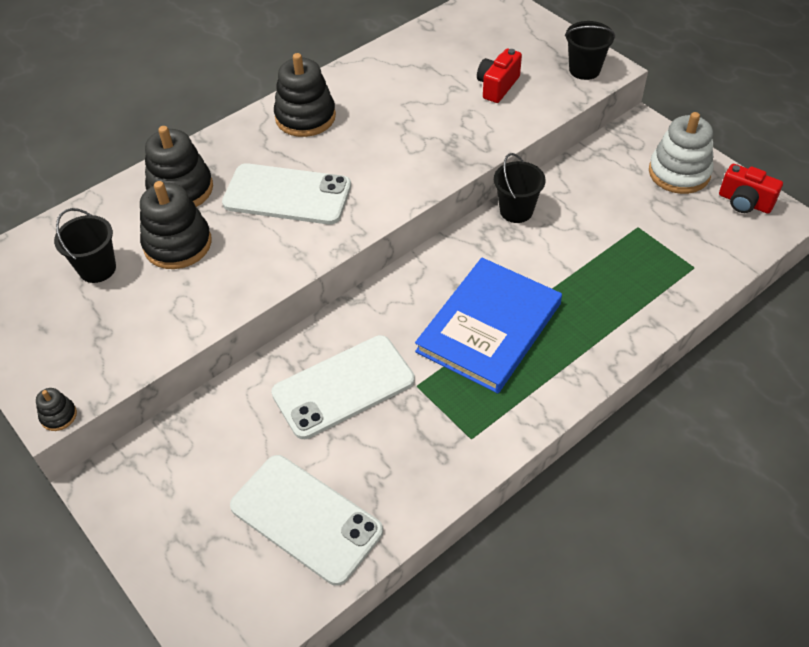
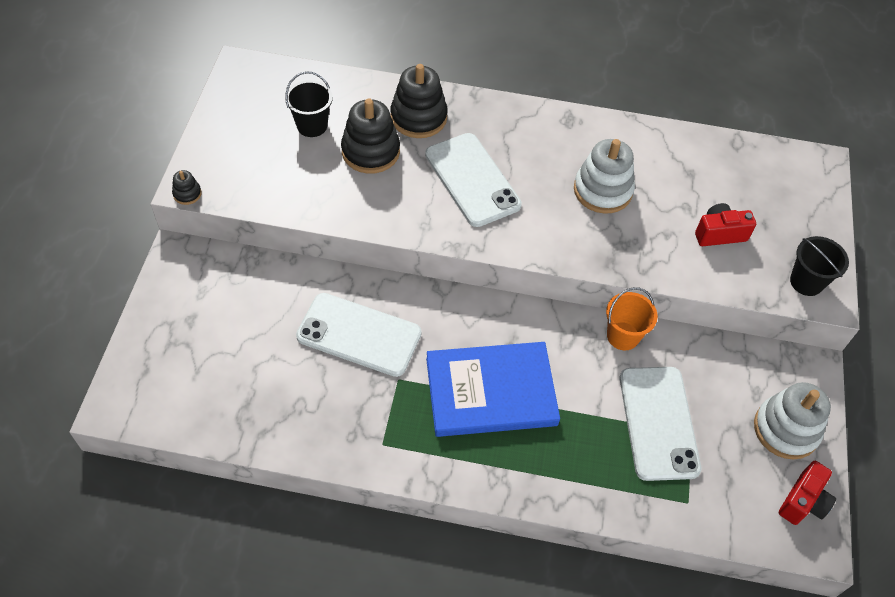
camera: 45 degrees right, 5 degrees up
white phone [230,455,383,586] -> white phone moved to [620,367,701,481]
black stacking toy [274,53,336,137] -> none
black bucket [494,153,546,223] -> orange bucket [606,287,658,350]
red camera [719,164,783,213] -> red camera turned 135 degrees counterclockwise [778,461,836,525]
none -> white stacking toy [574,139,635,213]

